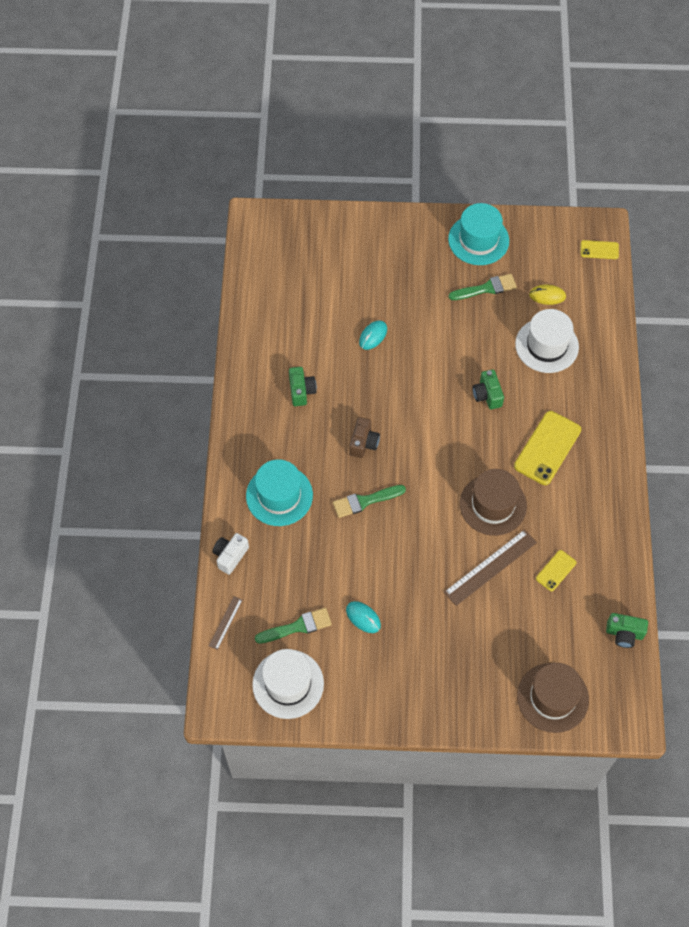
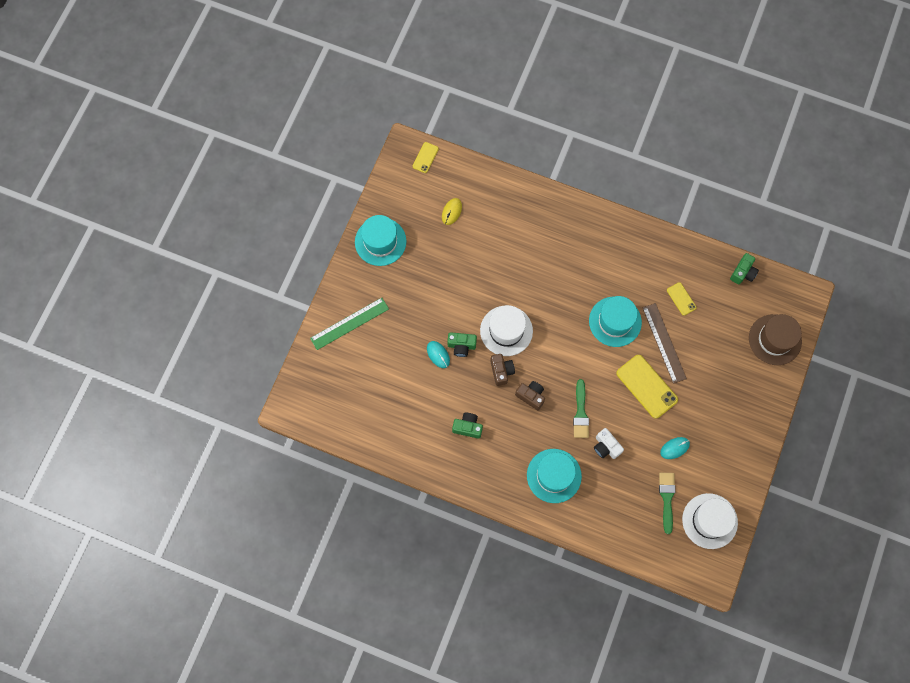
camera: 70 degrees left, 10 degrees up
brown ruler [209,596,243,650] -> none
white camera [212,533,249,575] -> white camera moved to [594,428,624,459]
green brush [448,274,517,300] -> none
brown hat [460,469,527,536] -> turquoise hat [589,296,642,347]
green camera [472,369,504,410] -> green camera moved to [447,332,477,357]
yellow phone [514,411,581,485] -> yellow phone moved to [616,355,678,419]
white hat [515,309,579,373] -> white hat moved to [480,305,533,356]
none -> green ruler [310,298,389,350]
none -> brown camera [490,354,515,386]

